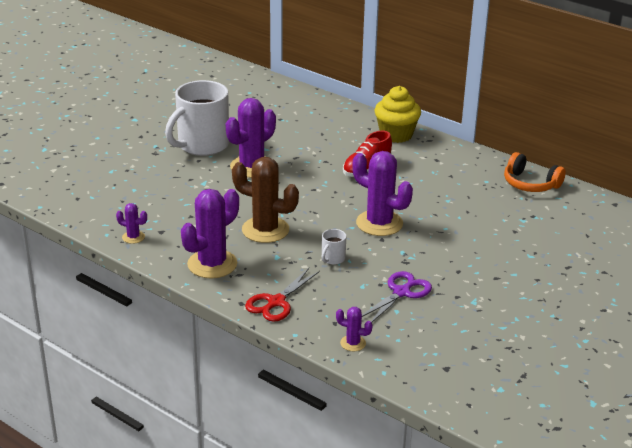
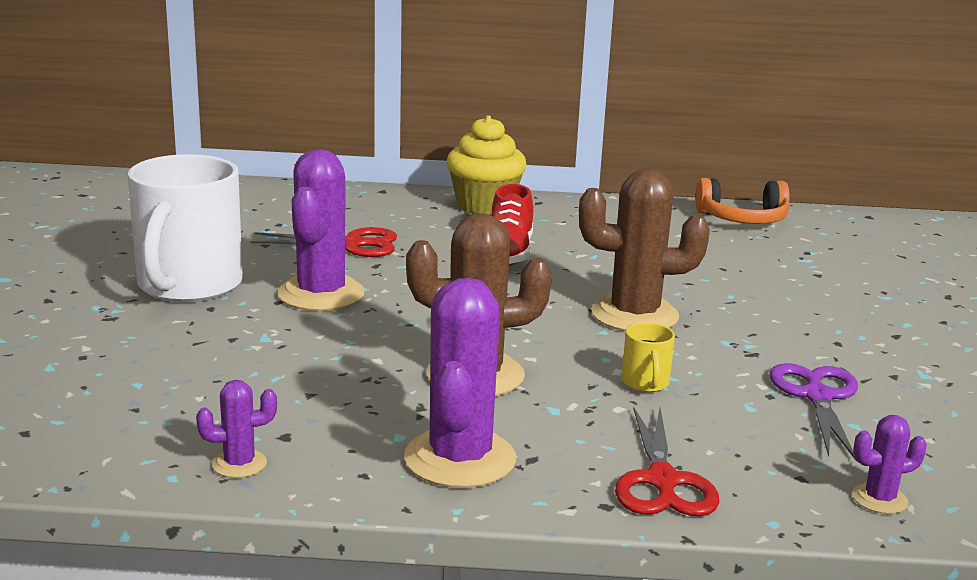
camera: 35 degrees left, 10 degrees down
white mug [322,229,346,265] -> yellow mug [622,322,675,392]
purple cactus [353,151,413,236] -> brown cactus [579,169,710,331]
none -> red scissors [251,227,397,257]

